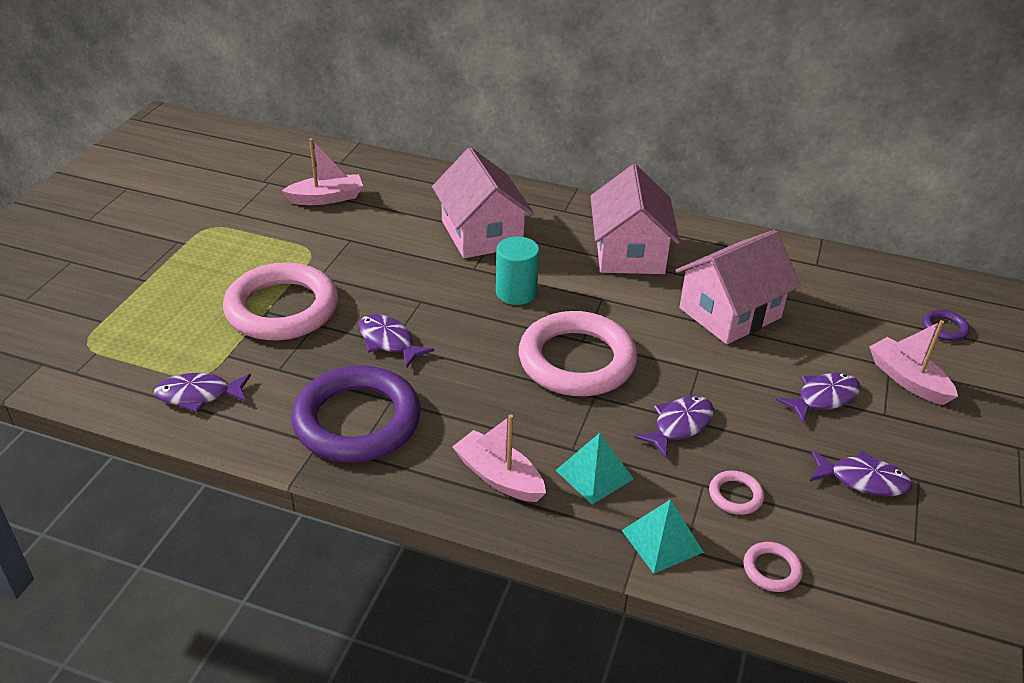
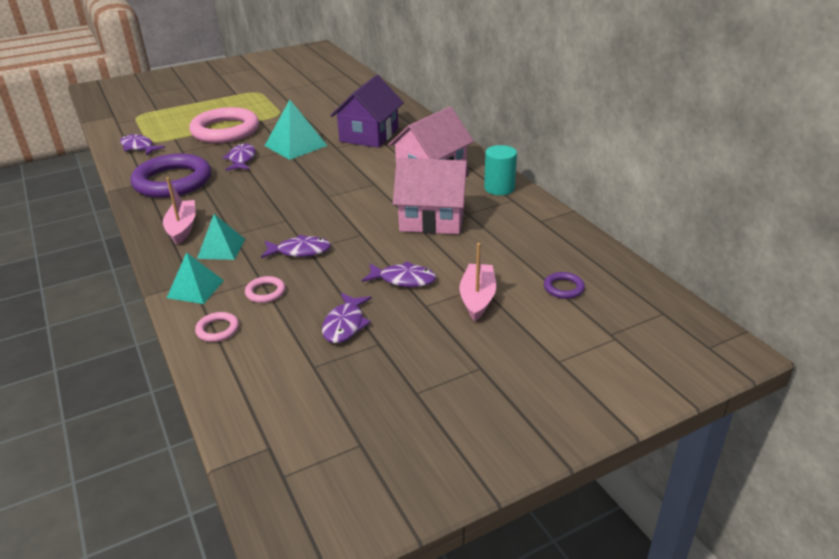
camera: 45 degrees right, 5 degrees down
pink boat [282,138,363,205] -> none
pink house [432,148,534,258] -> purple house [330,75,404,148]
turquoise cylinder [496,236,539,305] -> turquoise cylinder moved to [484,145,517,195]
pink ring [519,311,637,396] -> none
purple fish [810,450,913,496] -> purple fish turned 45 degrees clockwise [322,293,372,343]
none -> turquoise pyramid [265,100,328,160]

